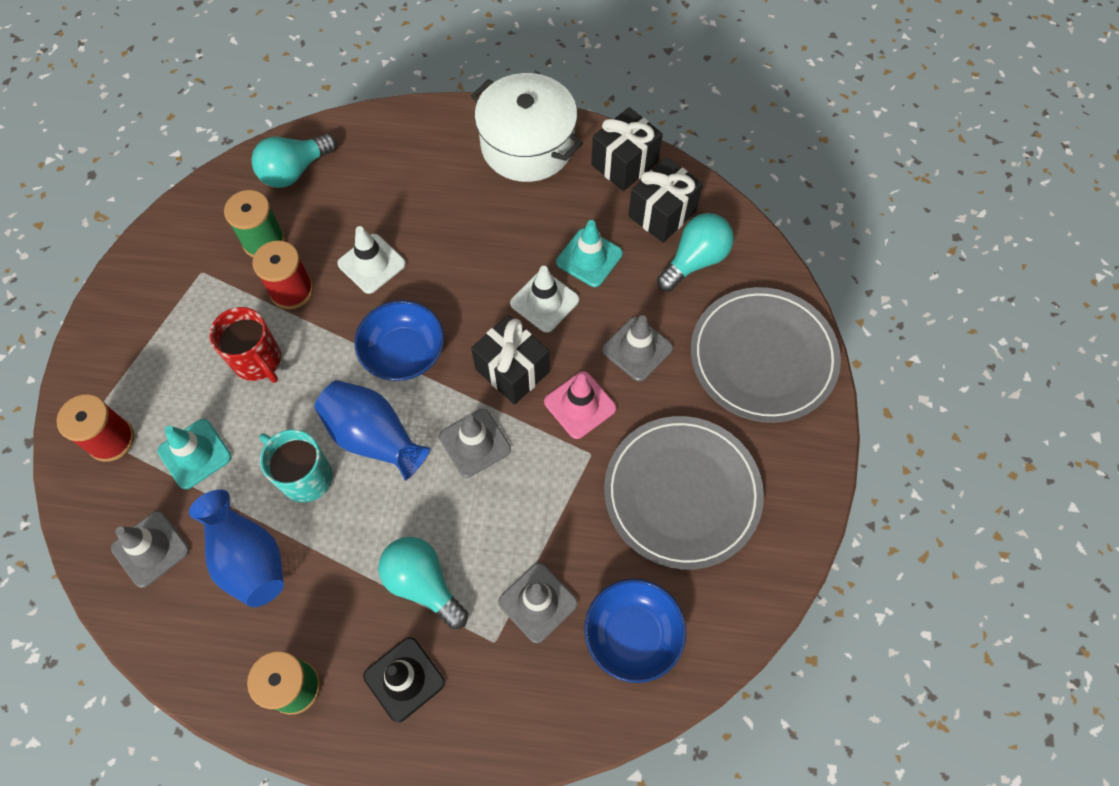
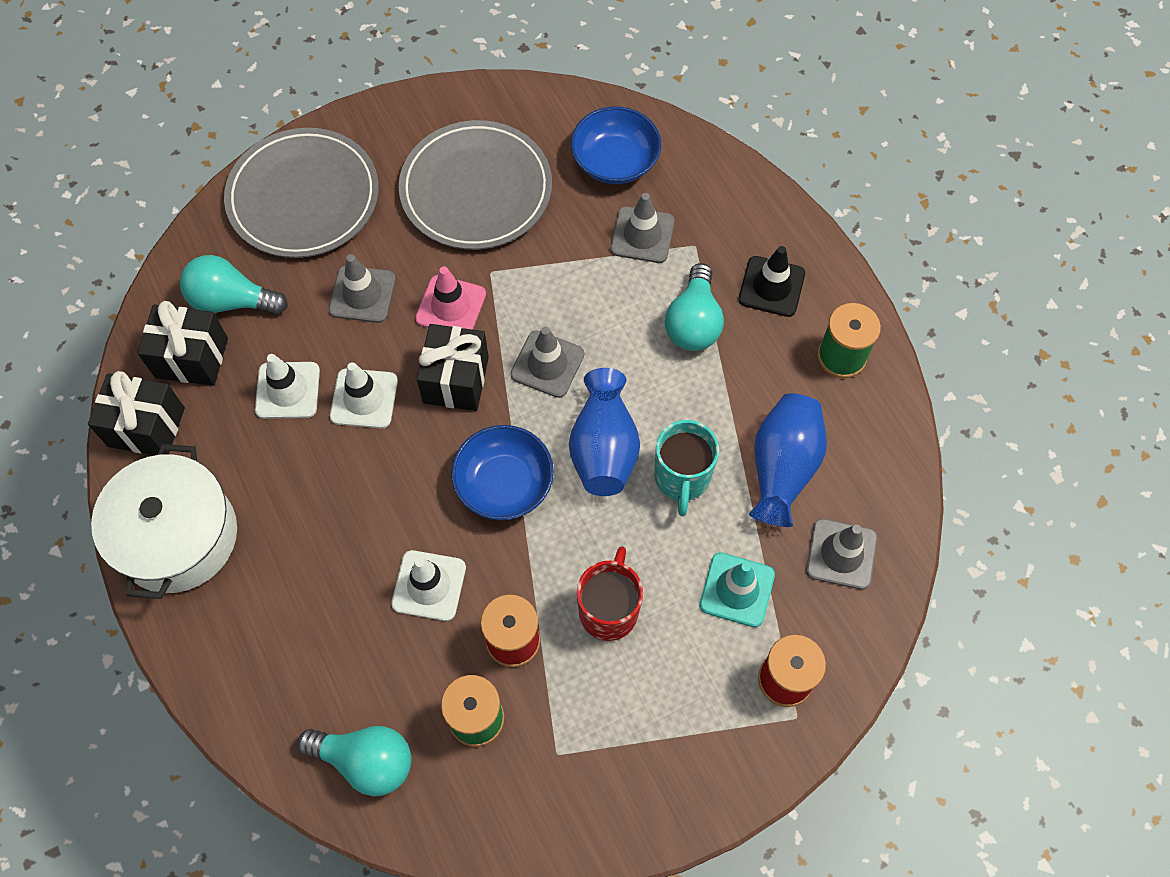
camera: 125 degrees left, 0 degrees up
turquoise traffic cone [556,220,623,287] -> white traffic cone [255,354,320,419]

